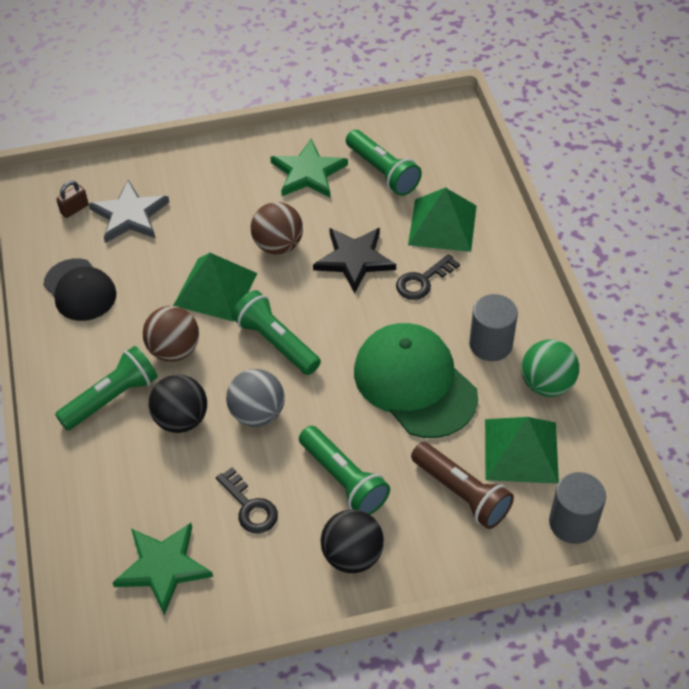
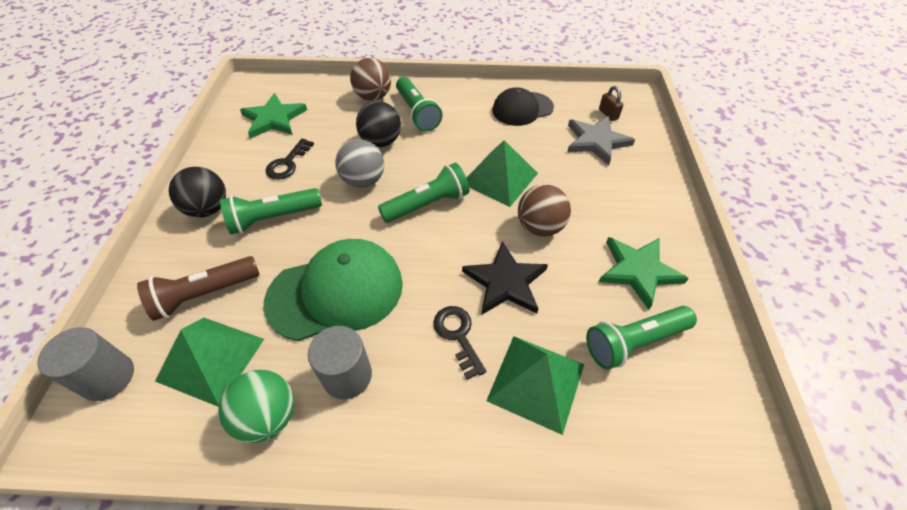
camera: 105 degrees right, 0 degrees up
brown ball [143,306,199,362] -> brown ball moved to [350,58,391,101]
black key [216,467,278,534] -> black key turned 45 degrees counterclockwise [266,138,314,180]

